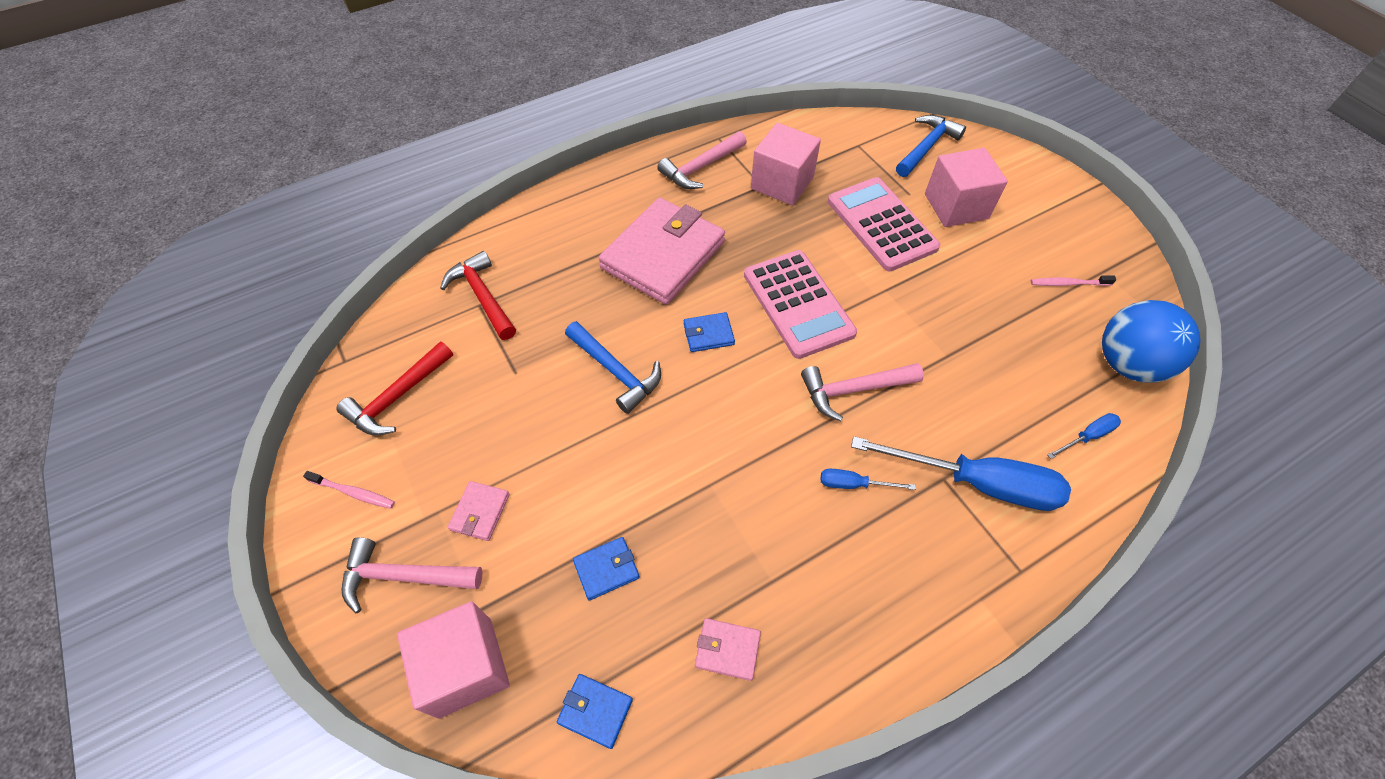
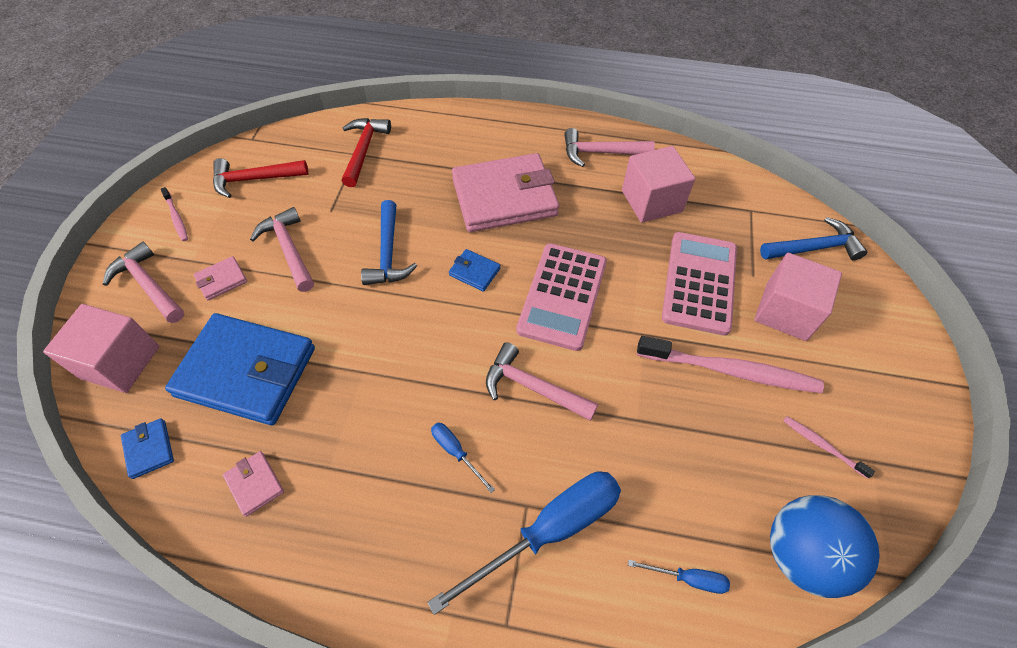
camera: 40 degrees right, 0 degrees up
blue wallet [573,537,640,601] -> blue wallet [165,313,315,425], size x2.44
blue screwdriver [851,436,1071,511] -> blue screwdriver turned 90 degrees counterclockwise [427,471,621,615]
none -> pink hammer [250,207,314,292]
none -> pink toothbrush [637,336,824,393]

